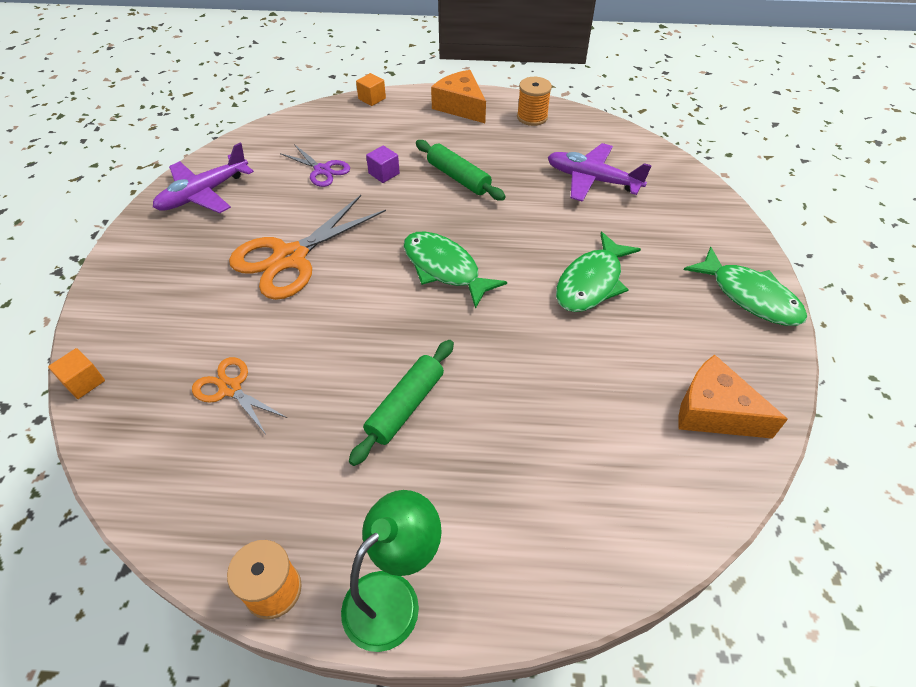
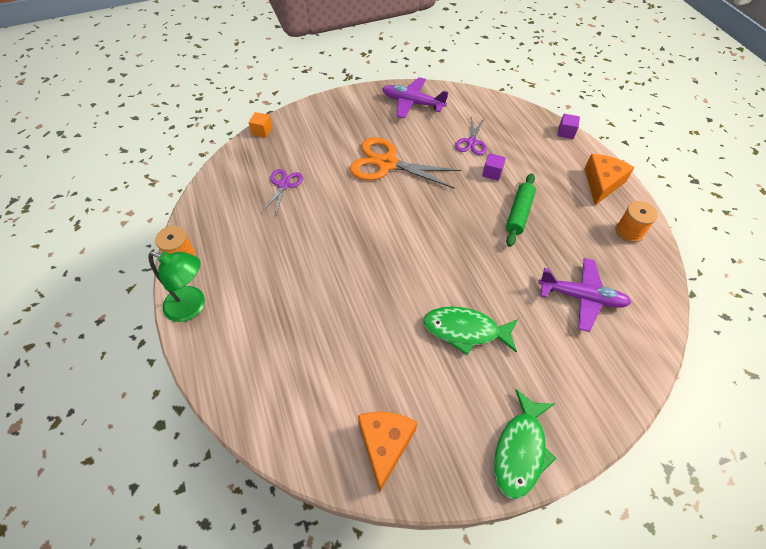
camera: 65 degrees right, 5 degrees up
orange scissors [192,357,287,436] -> purple scissors [261,169,303,215]
green rolling pin [349,340,454,466] -> none
orange cube [356,73,386,106] -> purple cube [558,114,580,139]
green fish [404,232,507,309] -> none
purple plane [548,143,652,202] -> purple plane turned 105 degrees clockwise [538,258,631,332]

